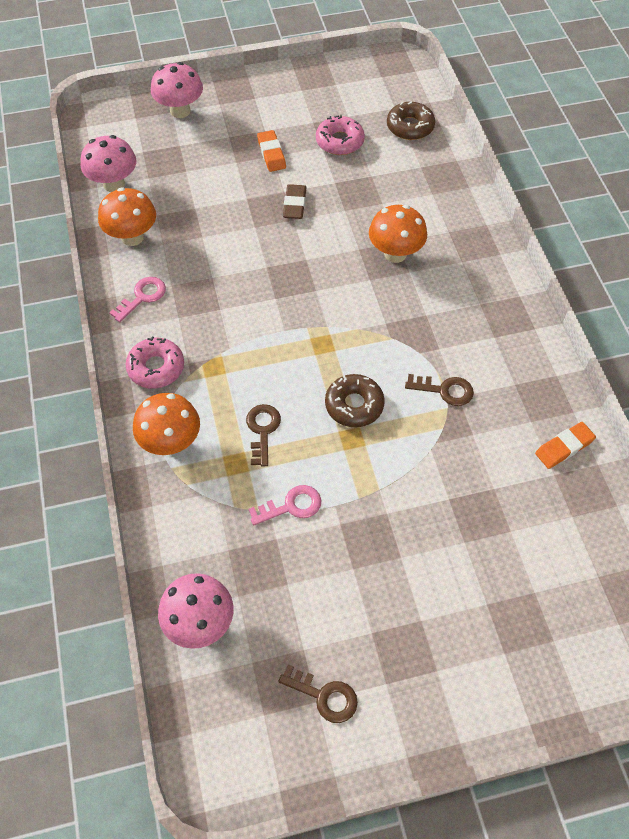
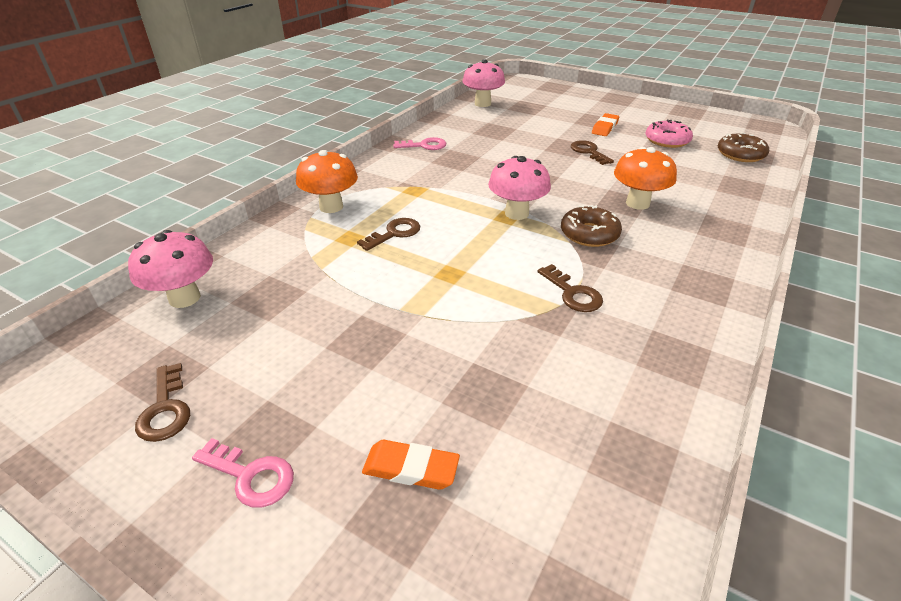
camera: 45 degrees right, 20 degrees down
orange mushroom [98,188,156,246] -> none
pink donut [126,337,184,389] -> none
pink mushroom [151,62,203,118] -> pink mushroom moved to [488,156,551,220]
pink key [249,485,322,525] -> pink key moved to [192,438,294,508]
brown eraser [283,184,306,219] -> brown key [571,140,614,165]
brown donut [325,374,385,427] -> brown donut moved to [561,205,622,247]
orange eraser [535,422,596,469] -> orange eraser moved to [362,440,460,490]

